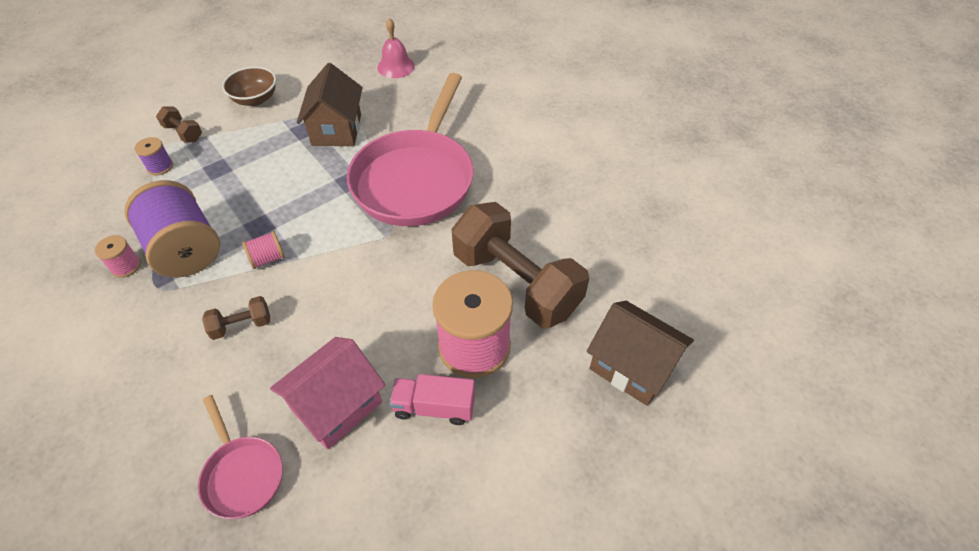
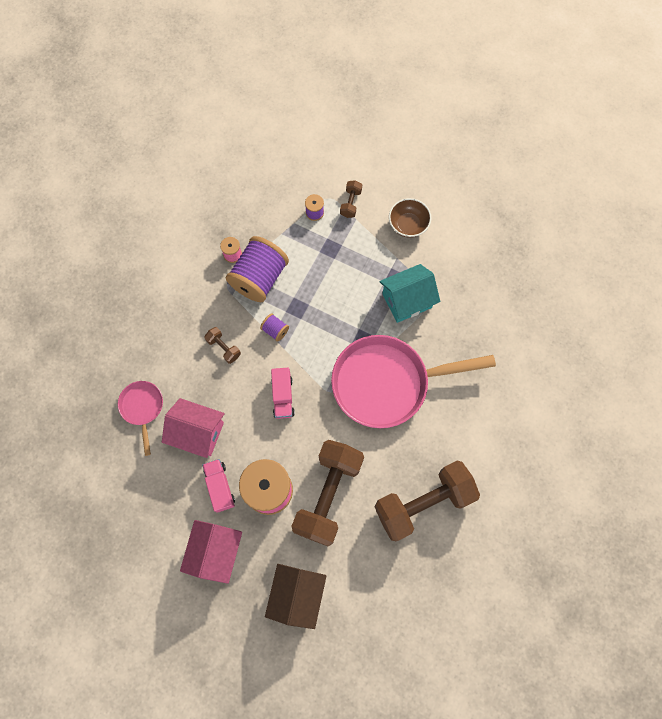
camera: 65 degrees right, 20 degrees up
pink pan [198,395,283,519] -> pink pan turned 135 degrees clockwise [118,381,163,456]
pink spool [242,231,285,269] -> purple spool [260,313,289,342]
brown house [297,63,363,146] -> turquoise house [380,264,440,323]
pink bell [377,18,415,78] -> none
none -> pink house [180,520,242,584]
none -> pink truck [271,368,295,419]
none -> brown dumbbell [374,461,480,541]

